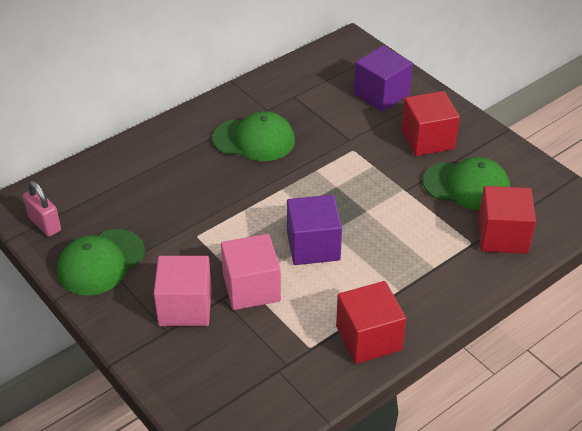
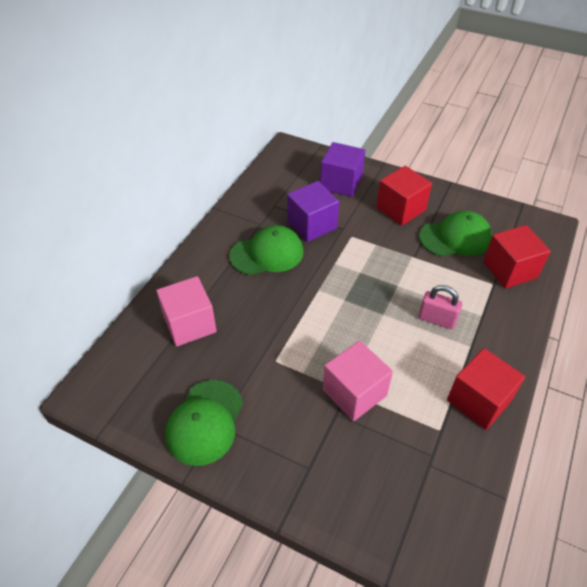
camera: 25 degrees left, 5 degrees up
pink padlock [23,181,61,237] -> pink padlock moved to [418,285,462,329]
pink cube [154,256,212,326] -> pink cube moved to [156,276,217,347]
purple cube [287,195,342,265] -> purple cube moved to [287,181,339,242]

